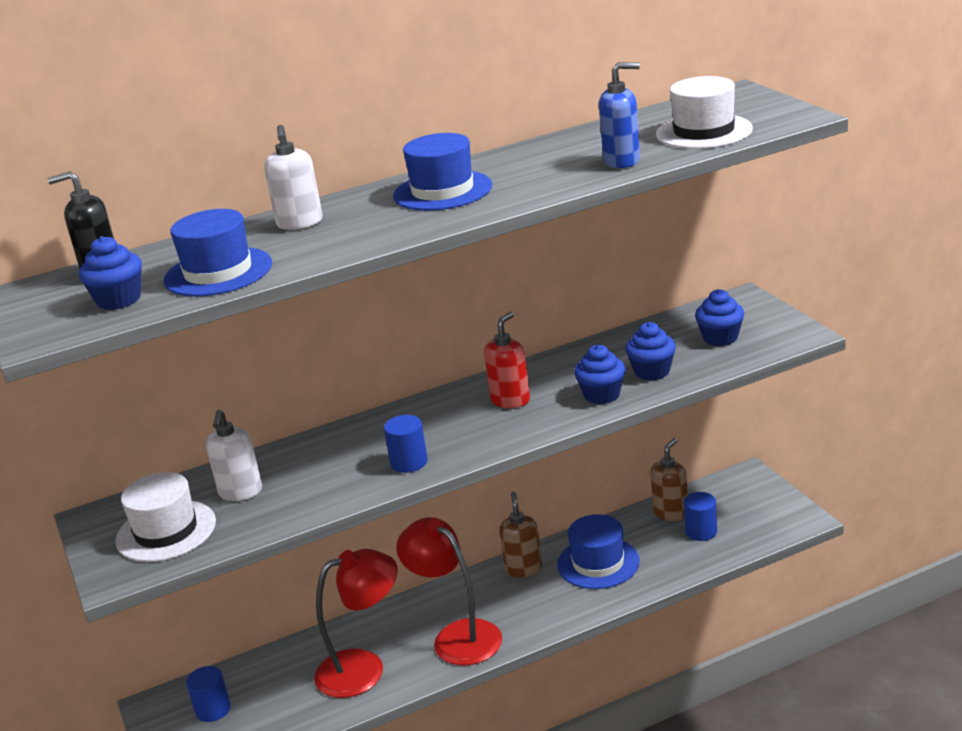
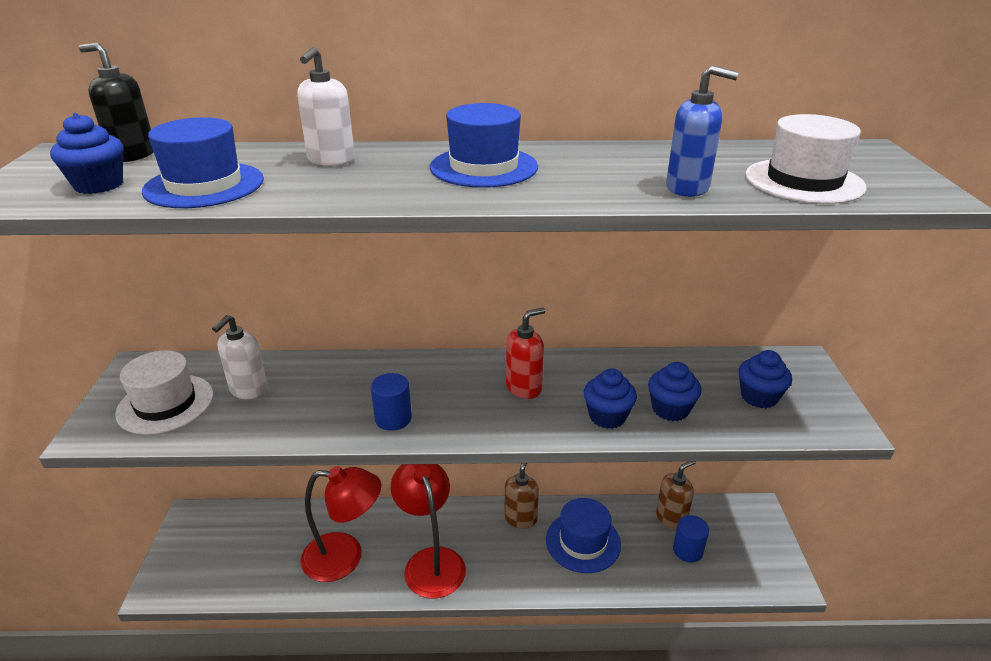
camera: 20 degrees right, 5 degrees up
blue cylinder [186,666,231,722] -> none

